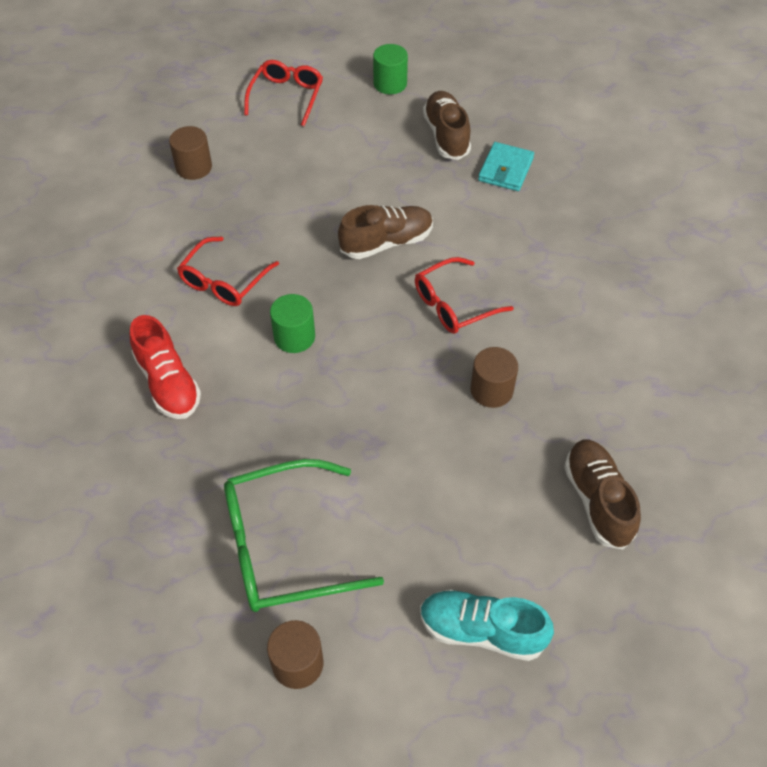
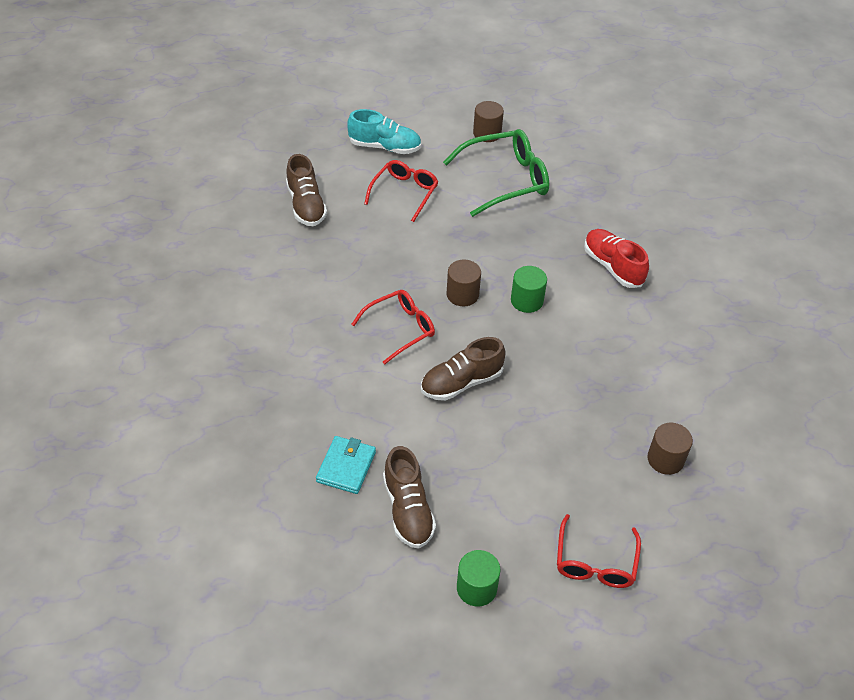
camera: 175 degrees right, 5 degrees down
red glasses [177,236,279,306] -> red glasses moved to [364,160,438,222]
brown cylinder [470,347,518,408] -> brown cylinder moved to [446,259,481,306]

